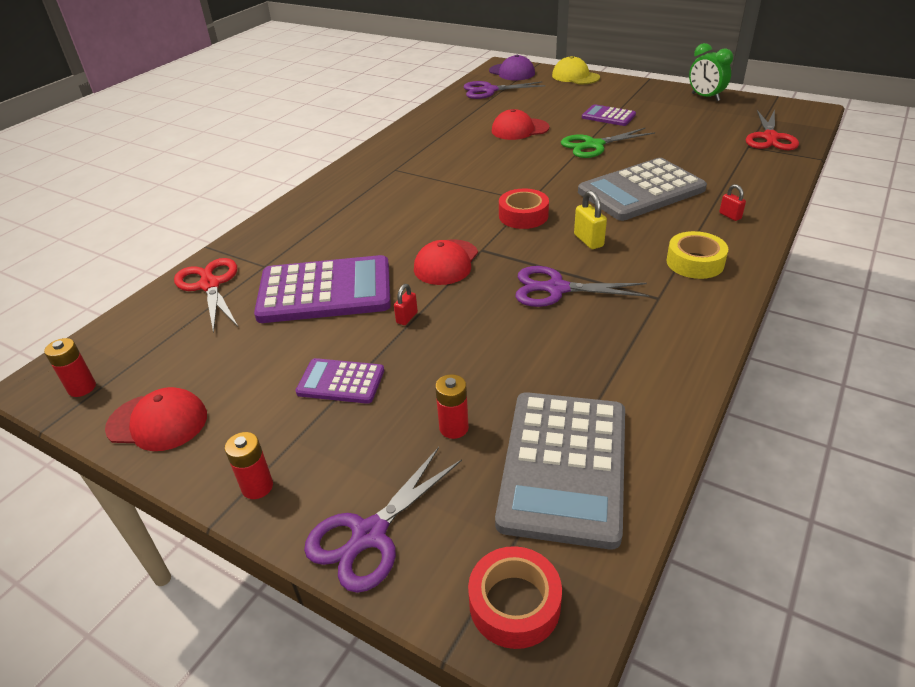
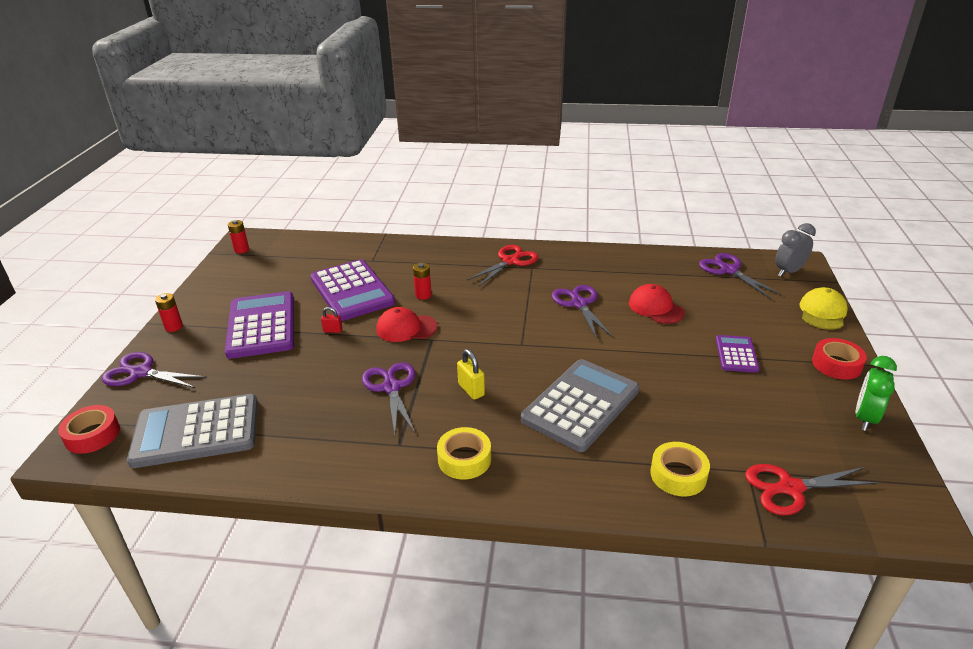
camera: 65 degrees right, 5 degrees down
red cap [105,387,207,451] -> none
red scissors [174,258,238,333] -> red scissors moved to [467,245,538,287]
purple calculator [295,358,384,404] -> purple calculator [225,291,294,359], size x1.94
red battery [435,374,469,439] -> red battery moved to [413,263,432,300]
purple cap [489,55,535,80] -> grey clock [775,223,816,277]
red tape [499,188,549,229] -> red tape moved to [812,338,867,380]
green scissors [561,128,655,158] -> none
yellow padlock [574,190,607,249] -> yellow padlock turned 75 degrees counterclockwise [457,349,485,400]
grey calculator [578,158,707,221] -> grey calculator turned 90 degrees clockwise [521,359,639,452]
red padlock [719,184,746,221] -> none
none -> purple scissors [552,285,613,339]
none -> yellow tape [650,442,710,496]

